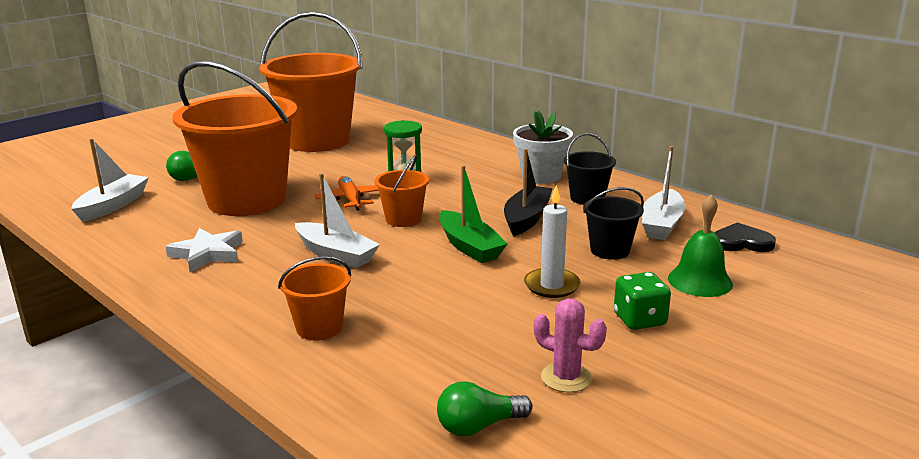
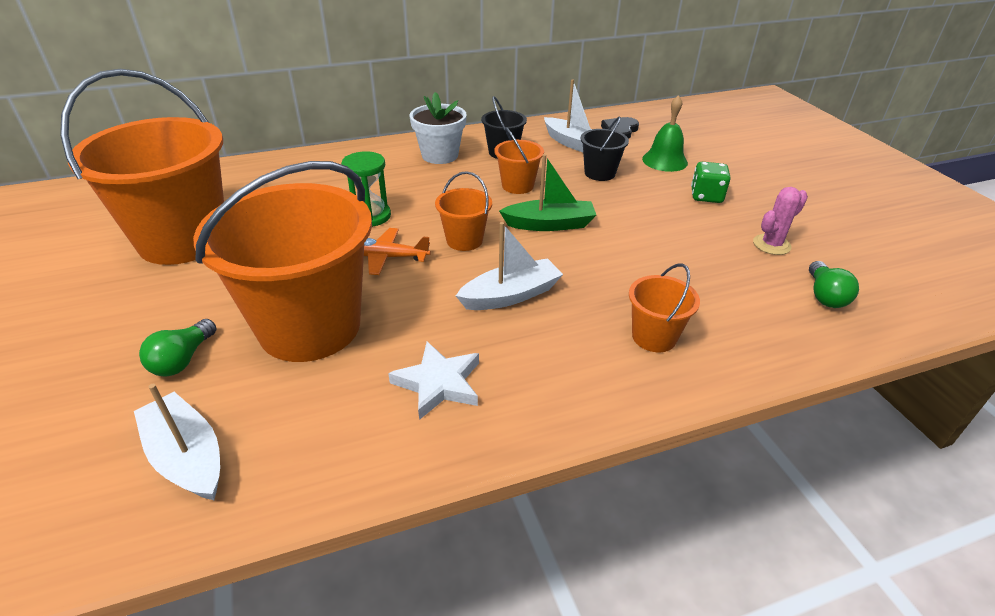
camera: 65 degrees left, 15 degrees up
black boat [504,148,553,236] -> orange bucket [494,127,544,194]
white candle [524,185,581,298] -> none

